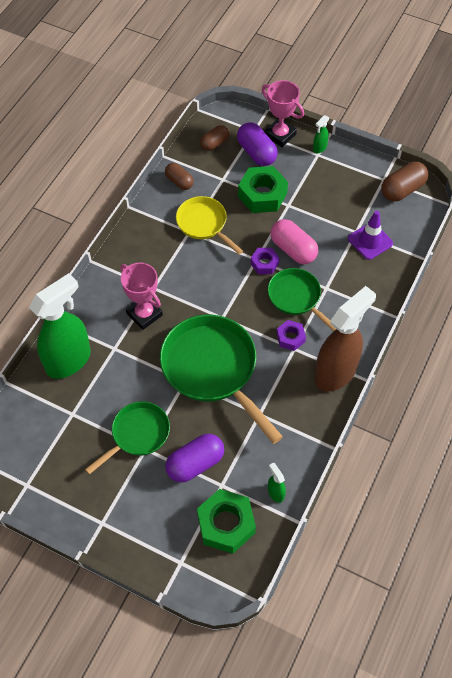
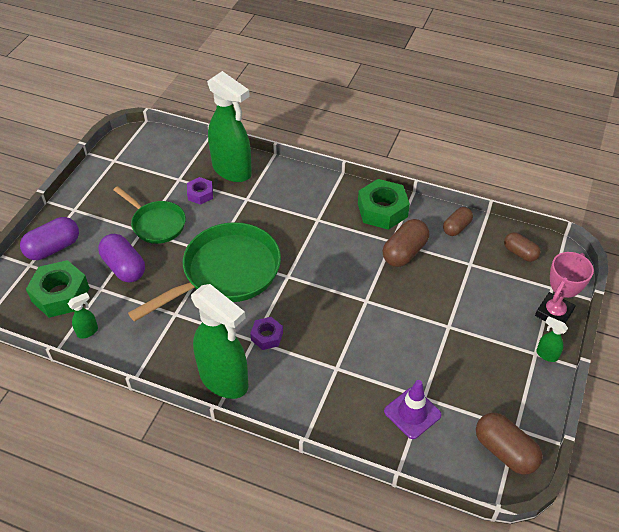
camera: 85 degrees right, 10 degrees down
pink trophy [120,263,163,330] -> none
yellow pan [176,196,243,254] -> brown capsule [383,219,429,267]
purple capsule [237,122,278,166] -> purple capsule moved to [20,217,79,260]
green nut [238,166,288,213] -> green nut moved to [358,179,410,230]
purple nut [250,248,280,274] -> purple nut moved to [187,177,213,205]
green pan [268,268,336,332] -> none
pink capsule [271,219,318,264] -> none
brown spray bottle [314,286,376,391] -> green spray bottle [191,284,248,399]

